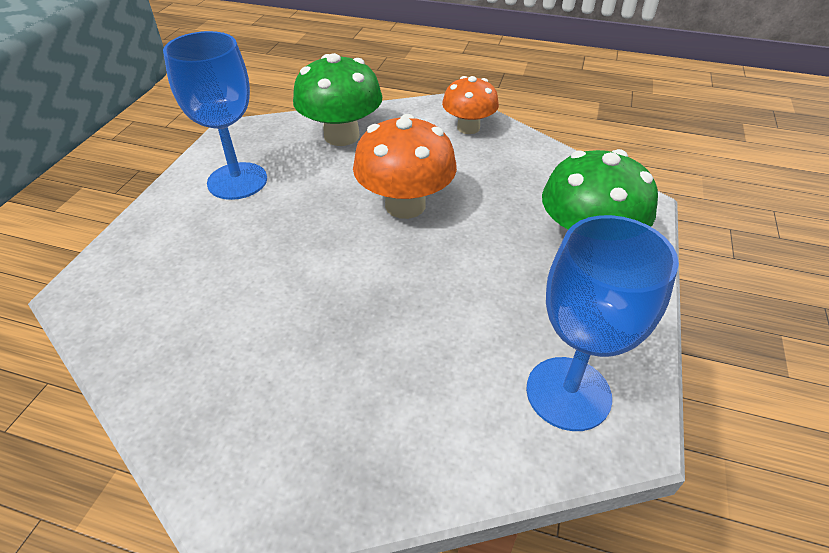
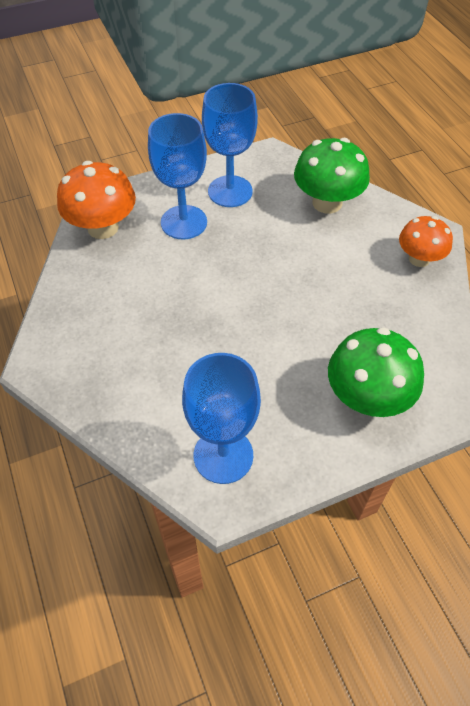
camera: 50 degrees right, 10 degrees up
orange mushroom [353,114,457,219] -> orange mushroom moved to [57,161,136,239]
none -> blue goblet [148,113,207,240]

